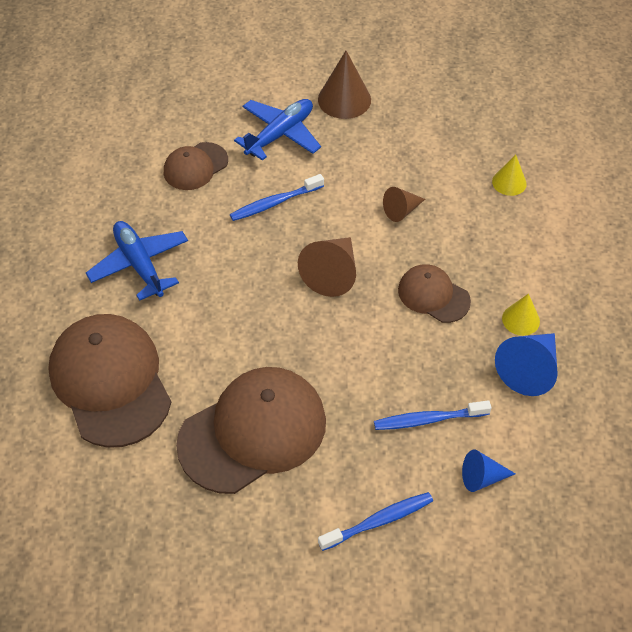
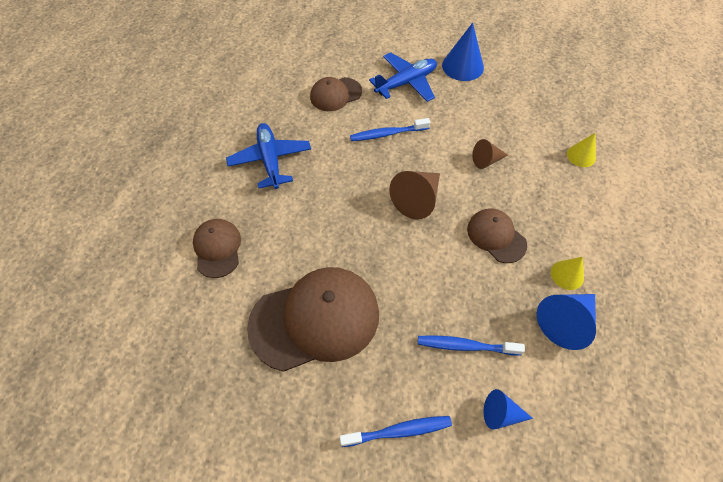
camera: 15 degrees right, 5 degrees up
brown cap [48,314,171,448] -> brown cap [193,219,241,278], size x0.53
brown cone [318,51,371,119] -> blue cone [442,23,484,81]

